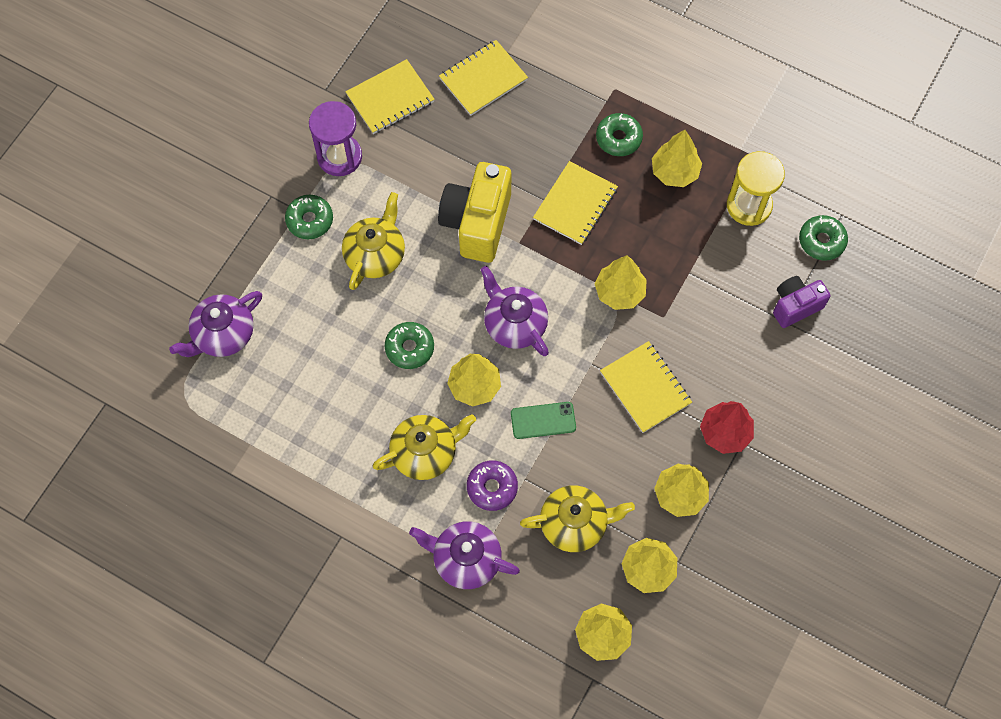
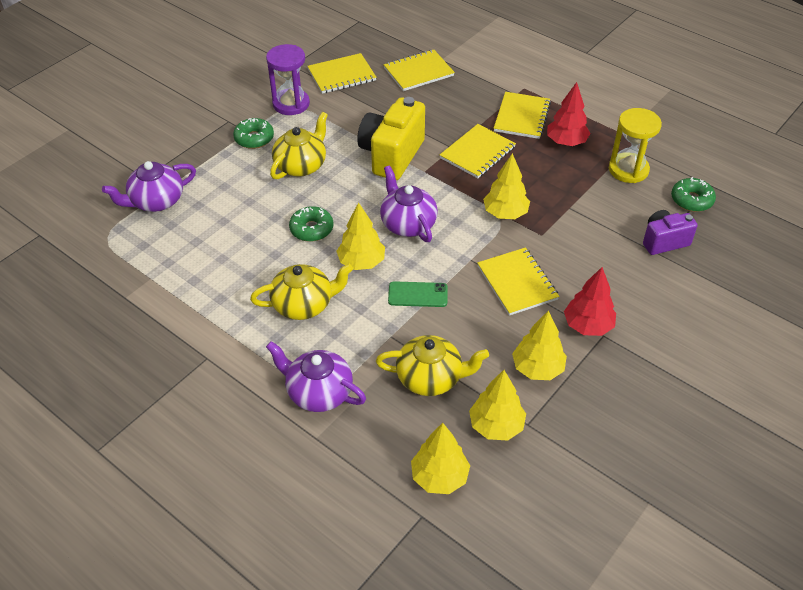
camera: 10 degrees right, 20 degrees down
purple donut [467,460,518,511] -> none
green donut [596,113,643,156] -> yellow notebook [494,92,551,139]
yellow tree [652,130,702,187] -> red tree [547,82,590,146]

